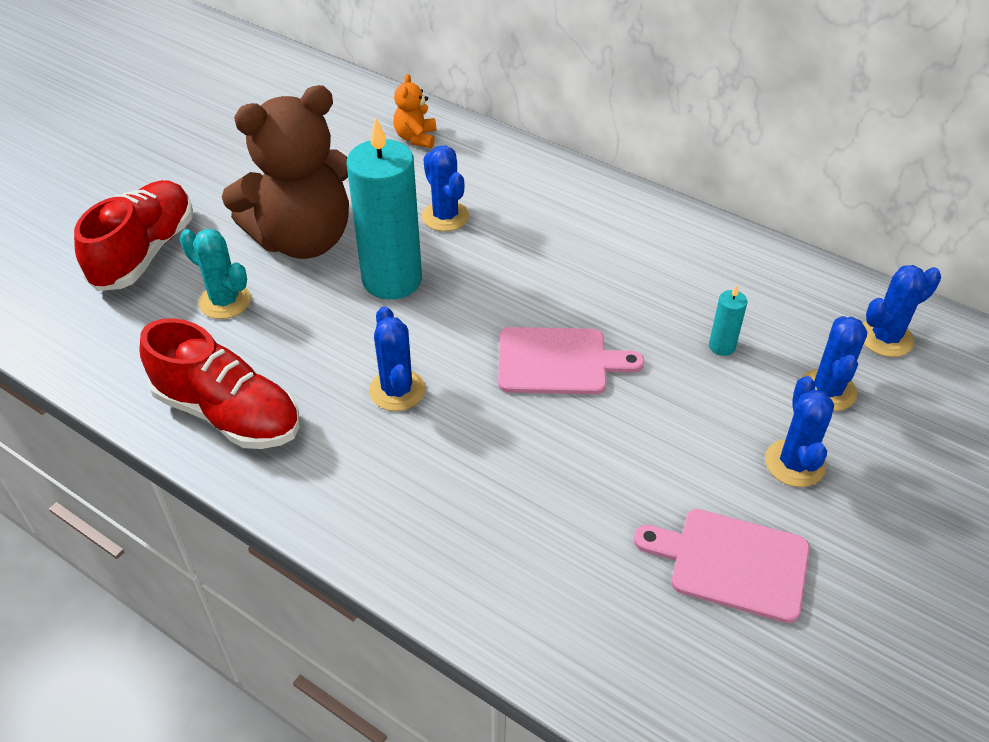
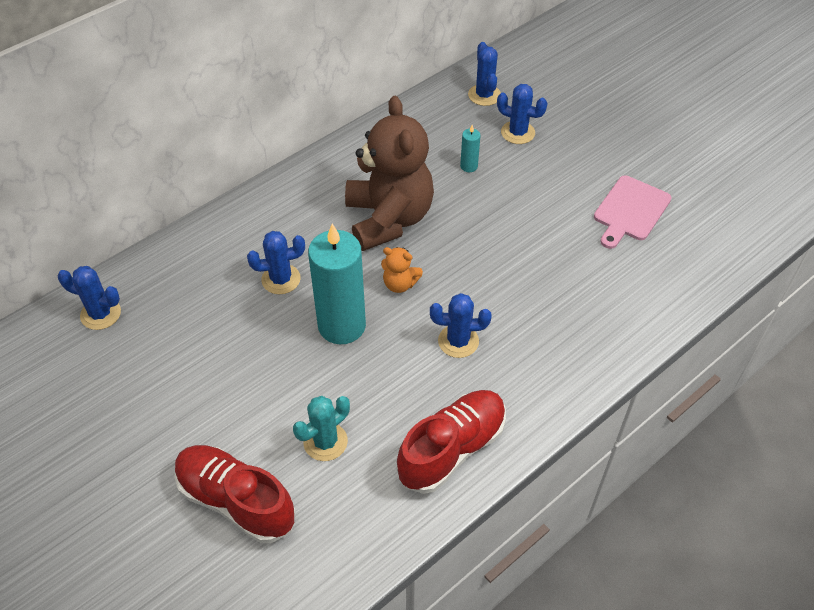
camera: 75 degrees left, 5 degrees up
brown teddy bear [222,85,349,259] -> brown teddy bear moved to [345,96,434,251]
orange teddy bear [394,74,436,148] -> orange teddy bear moved to [381,247,423,293]
pink cutting board [498,327,644,394] -> none
blue cactus [765,376,834,487] -> blue cactus moved to [58,266,121,330]

